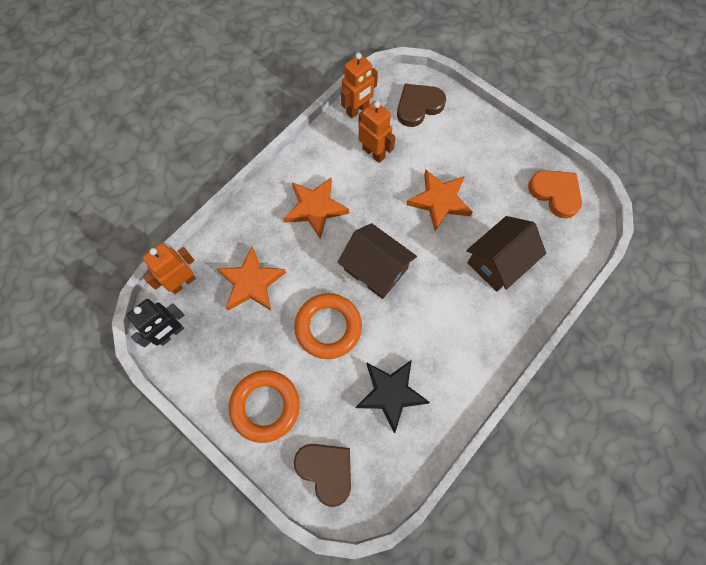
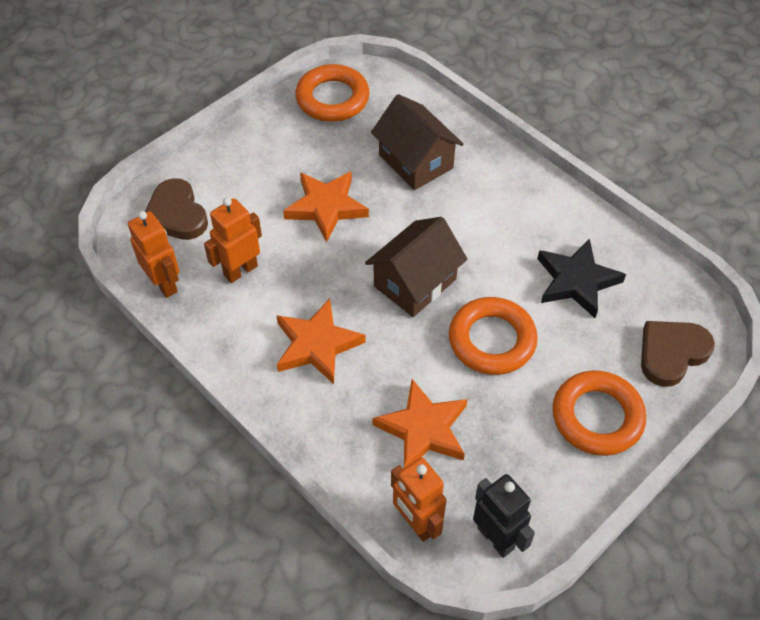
camera: 85 degrees left, 15 degrees down
orange heart [528,170,582,219] -> orange ring [295,64,370,122]

